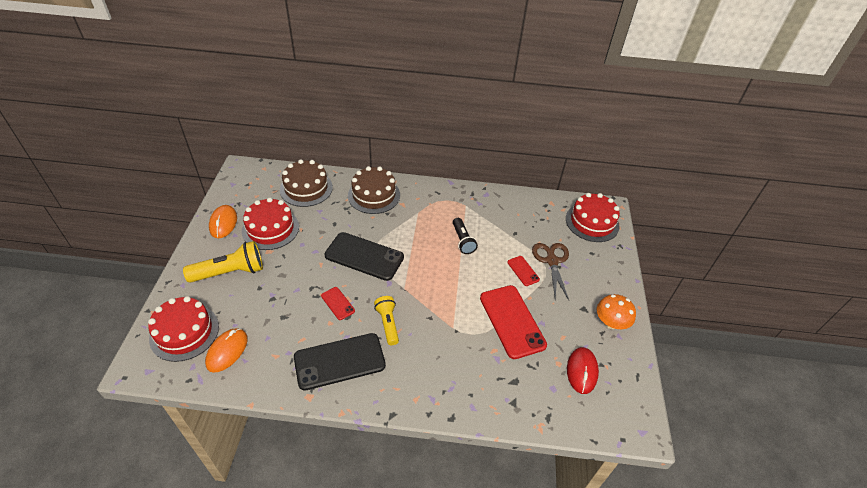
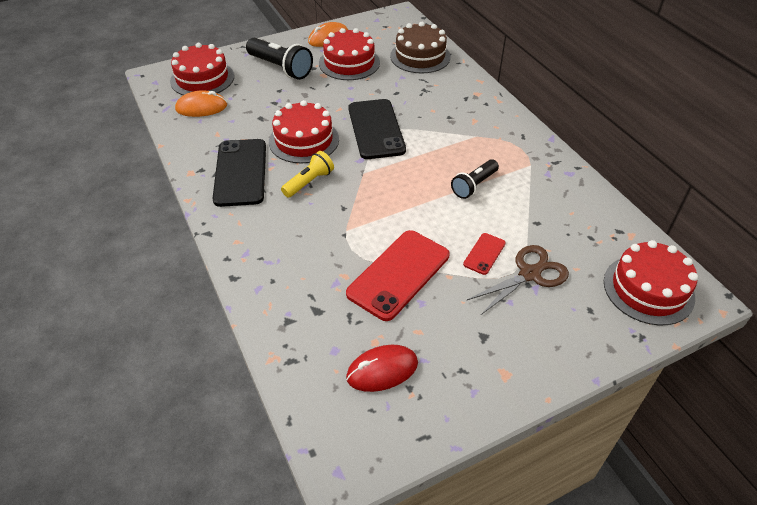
camera: 60 degrees right, 0 degrees up
yellow flashlight [183,241,263,283] -> black flashlight [246,38,313,80]
black phone [294,333,386,390] -> black phone turned 45 degrees clockwise [212,139,266,207]
red phone [321,287,355,320] -> red cake [269,100,339,163]
brown cake [348,166,400,214] -> none
orange mushroom [597,294,636,329] -> none

